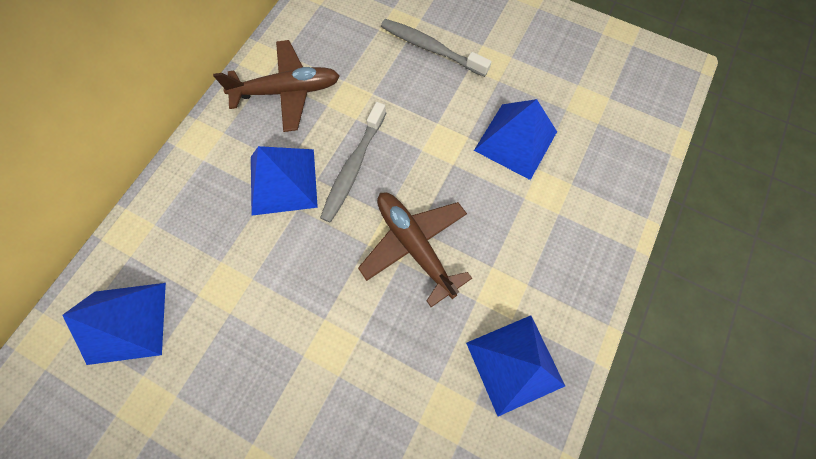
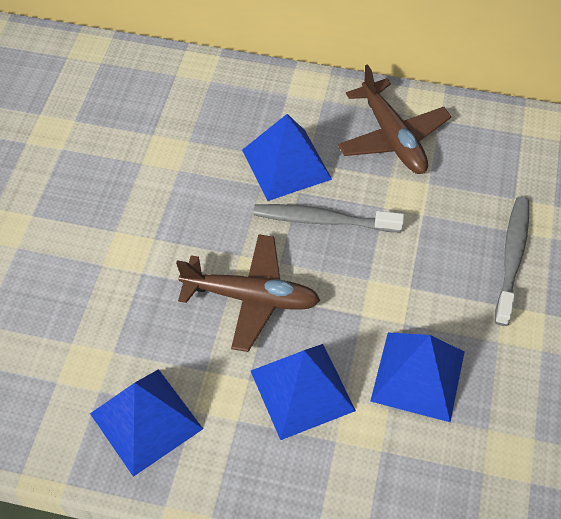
camera: 75 degrees right, 15 degrees down
blue pyramid [62,283,166,365] -> blue pyramid moved to [251,344,356,440]
brown plane [358,192,472,307] -> brown plane turned 60 degrees clockwise [176,234,320,352]

